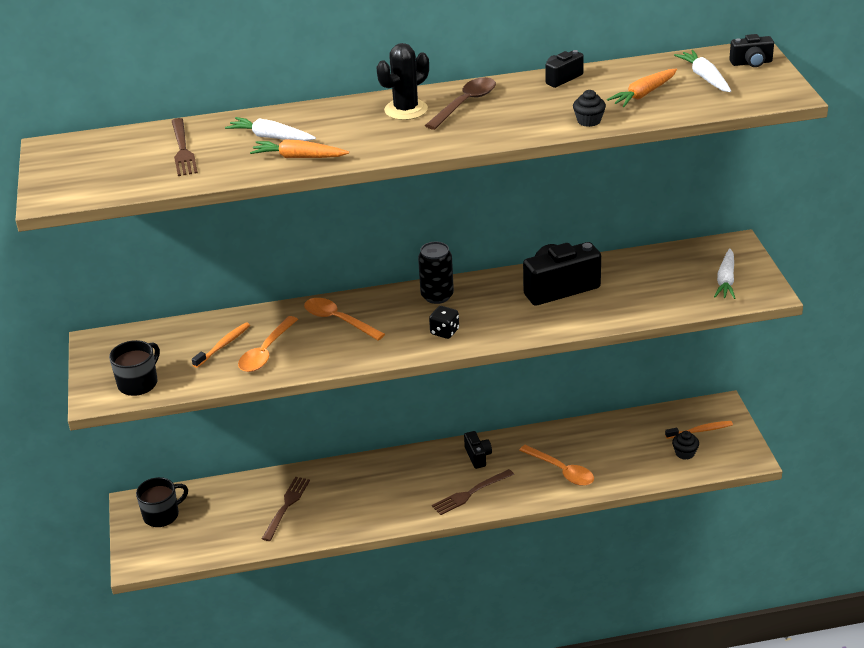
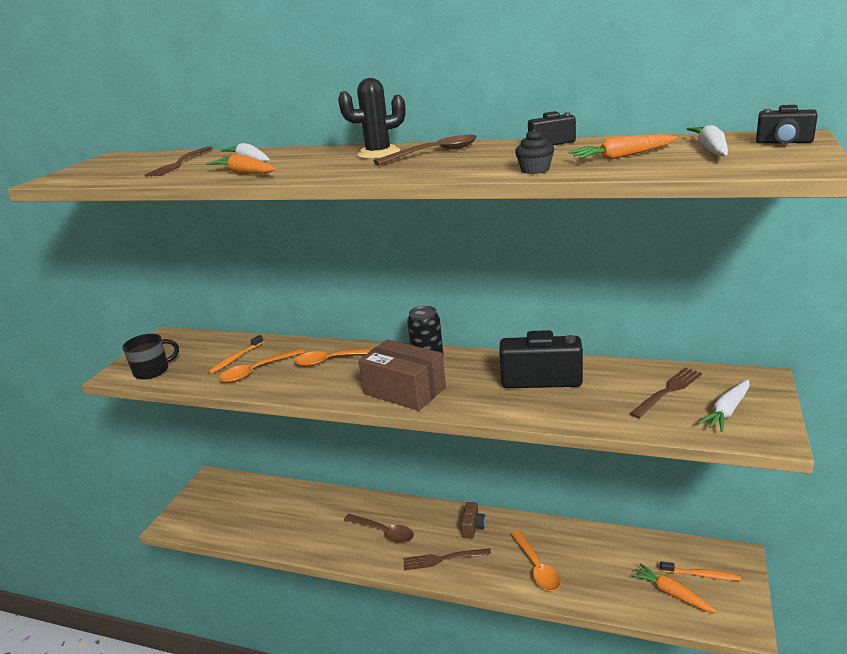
camera: 30 degrees right, 10 degrees down
black mug [136,477,188,527] -> none
orange toothbrush [192,322,250,368] -> orange toothbrush turned 150 degrees clockwise [208,335,264,374]
brown fork [262,477,310,541] -> brown fork moved to [630,367,702,418]
orange spoon [304,298,385,341] -> orange spoon turned 75 degrees counterclockwise [294,348,373,367]
black dice [429,306,459,339] -> brown box [358,339,446,411]
black camera [464,431,492,469] -> brown camera [461,502,486,539]
black cupcake [672,431,699,460] -> orange carrot [631,563,718,613]
none -> brown spoon [344,514,414,543]

